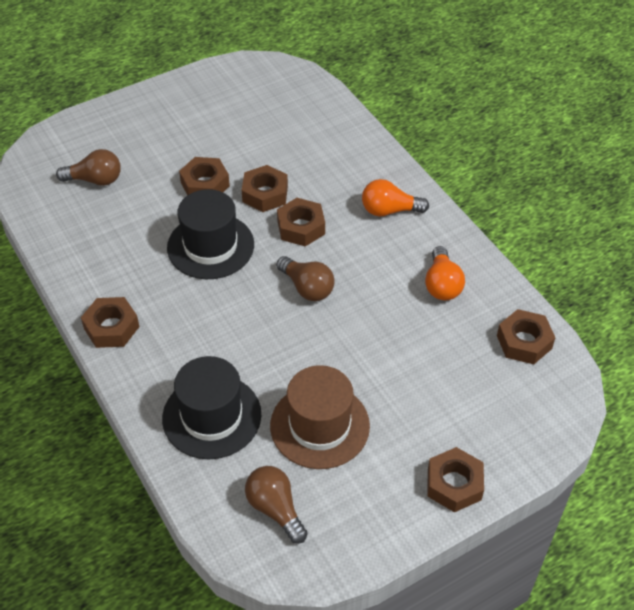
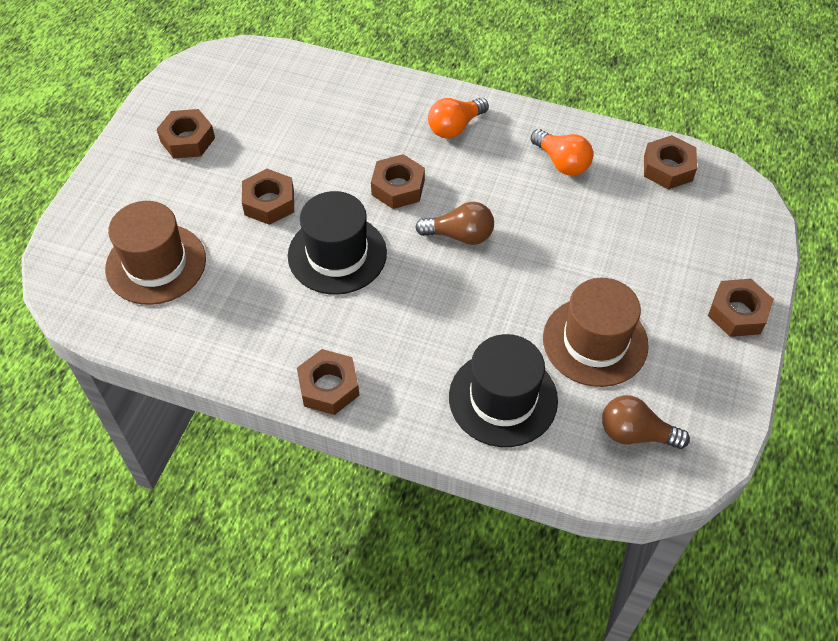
camera: 40 degrees left, 5 degrees up
brown light bulb [56,149,121,186] -> brown hat [105,201,206,305]
brown nut [242,165,288,212] -> brown nut moved to [157,109,215,159]

